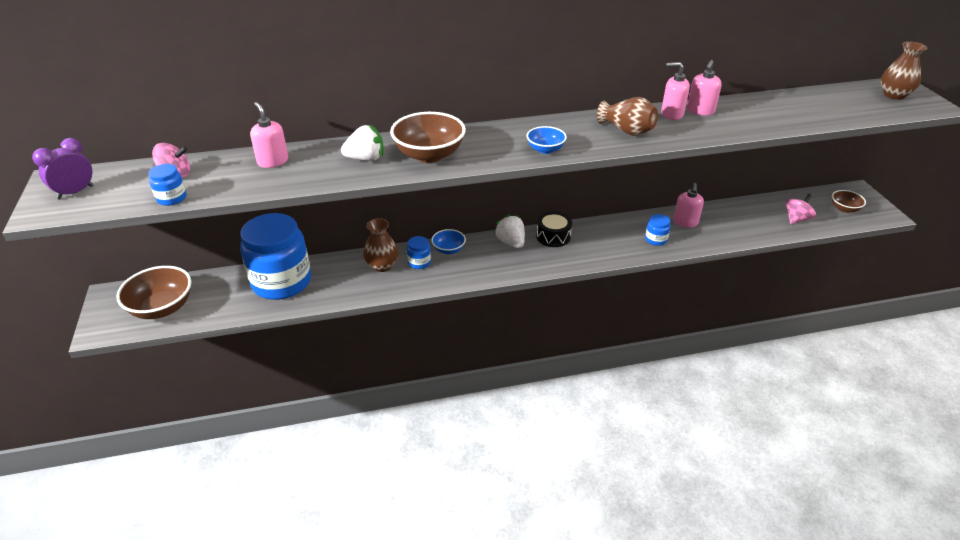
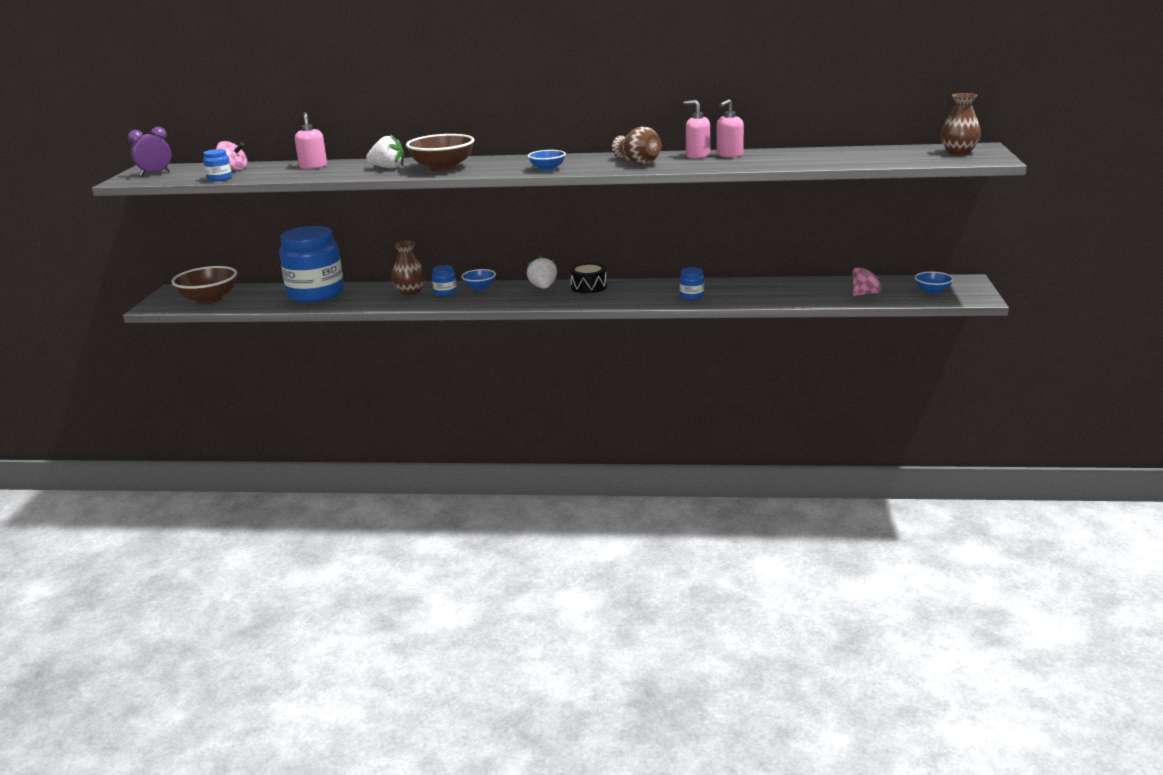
camera: 20 degrees right, 15 degrees down
pink soap dispenser [673,183,704,228] -> none
brown bowl [832,190,866,213] -> blue bowl [915,272,953,294]

